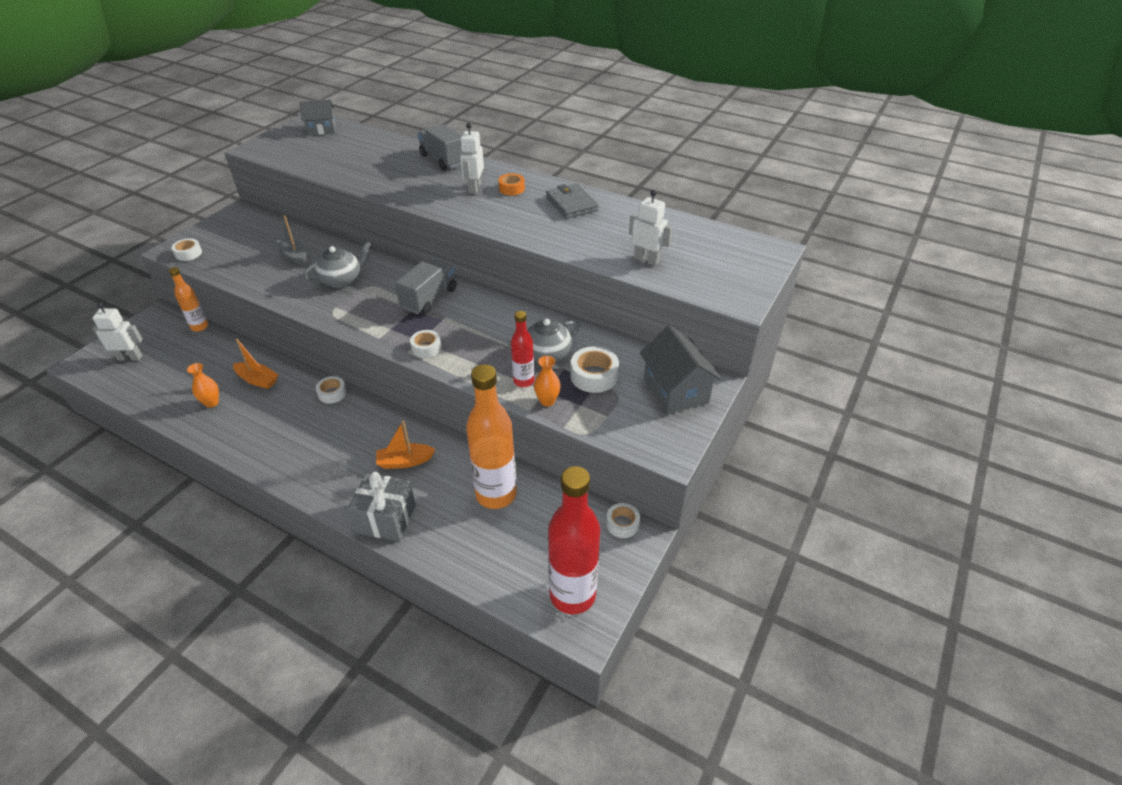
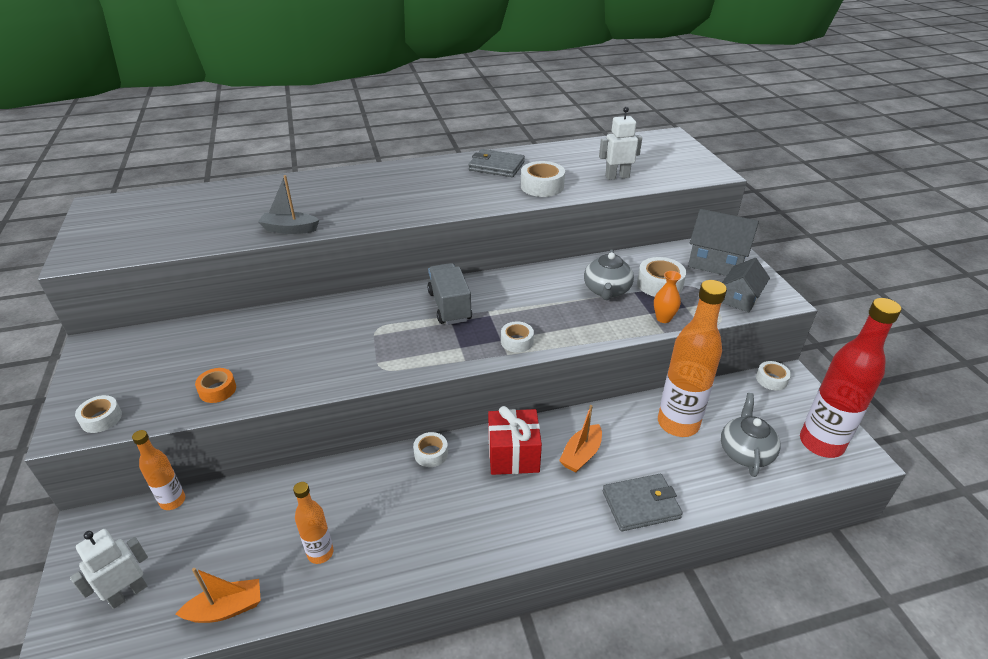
camera: 45 degrees left, 5 degrees down
orange vase [187,363,219,408] -> orange bottle [293,482,334,564]
orange boat [233,338,279,389] -> orange boat moved to [176,568,261,623]
grey boat [277,215,307,266] -> grey boat moved to [258,175,319,234]
grey house [299,99,336,135] -> grey house moved to [722,258,770,312]
grey teapot [303,241,371,287] -> grey teapot moved to [721,393,781,477]
grey gift [347,472,416,541] -> grey wallet [603,474,683,531]
grey truck [417,124,462,170] -> none
white robot [460,123,484,194] -> none
orange tape [498,173,525,196] -> orange tape moved to [195,368,236,403]
red bottle [511,311,534,387] -> none
none -> red gift [488,406,542,475]
none -> white tape [521,161,565,197]

